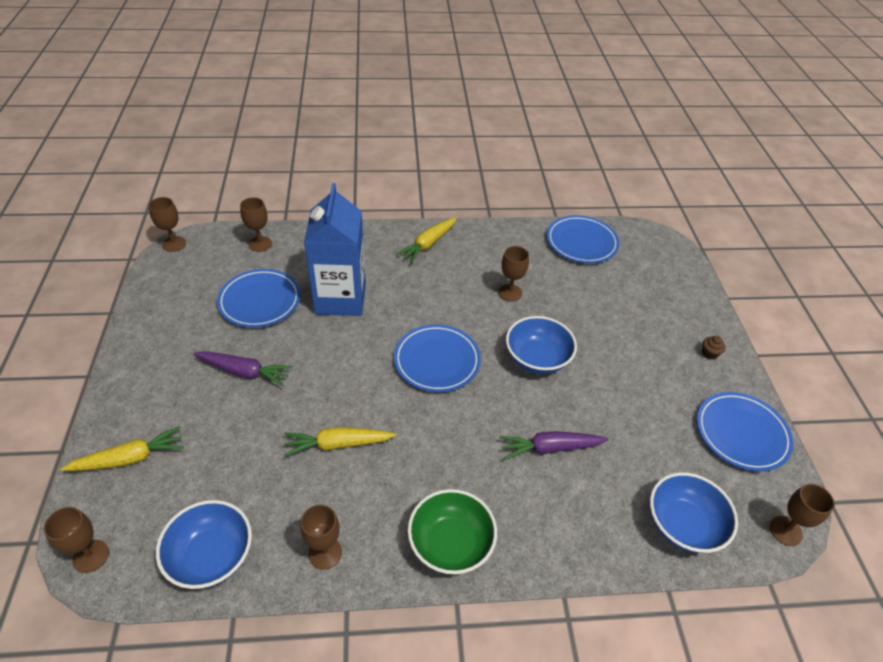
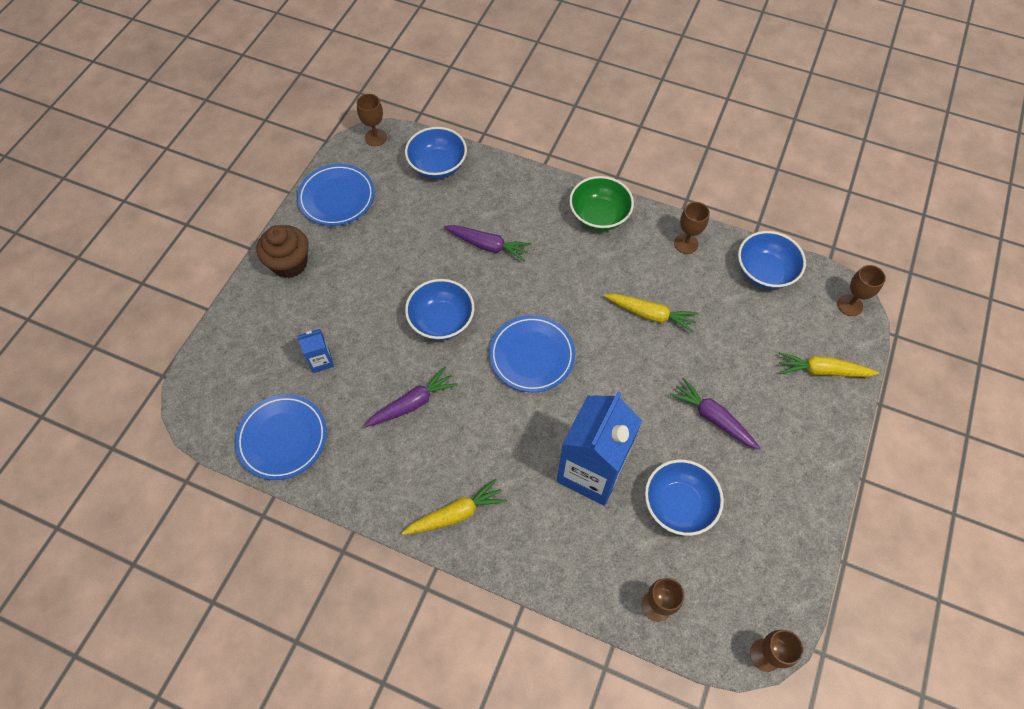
camera: 150 degrees left, 15 degrees up
blue plate [217,269,301,328] -> blue bowl [645,460,724,536]
brown goblet [498,246,529,301] -> purple carrot [364,367,458,427]
brown cupcake [702,336,726,359] -> brown cupcake [256,225,309,278], size x2.37
none -> blue carton [297,329,334,373]

